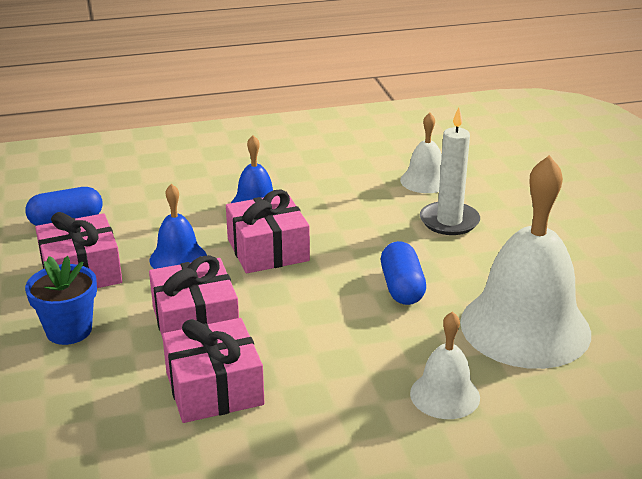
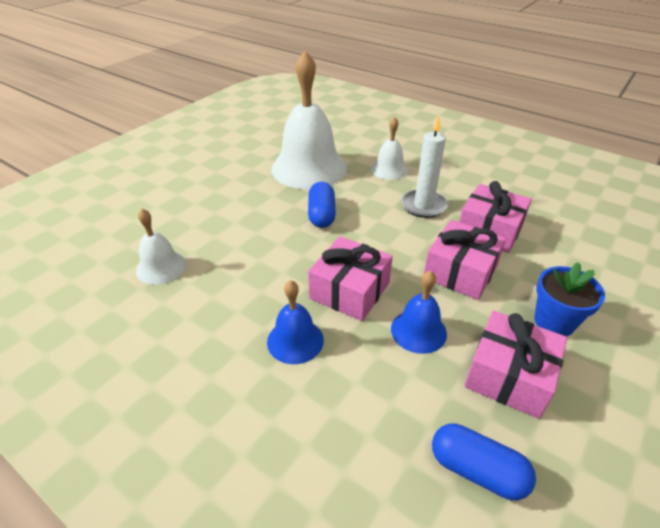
camera: 130 degrees left, 10 degrees up
blue capsule [381,241,426,305] -> blue capsule turned 45 degrees counterclockwise [308,182,336,228]
white candle [420,107,480,235] -> white candle moved to [401,114,448,218]

